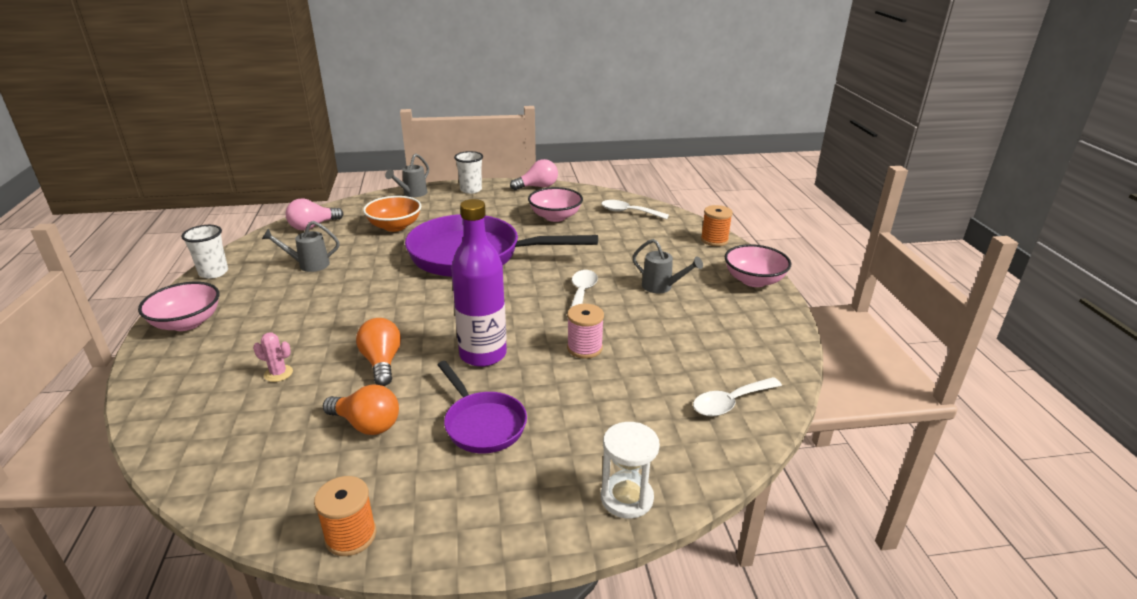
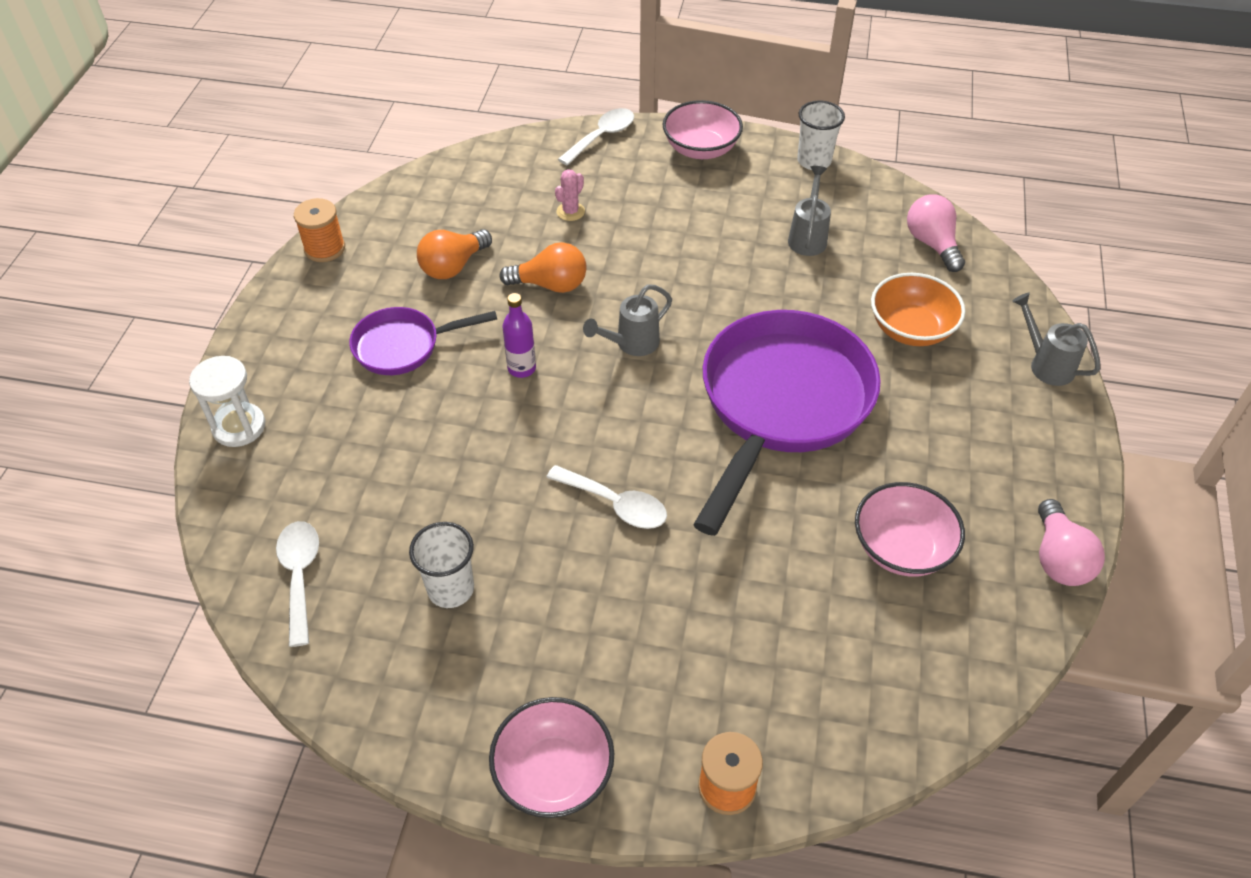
camera: 110 degrees right, 20 degrees up
purple bottle [451,199,507,367] -> purple bottle [503,293,536,378], size x0.49
white cup [454,151,483,194] -> white cup moved to [409,522,474,608]
pink spool [567,304,604,359] -> none
white spoon [601,200,669,219] -> white spoon moved to [558,108,634,165]
grey watering can [632,239,703,293] -> grey watering can moved to [583,284,672,356]

